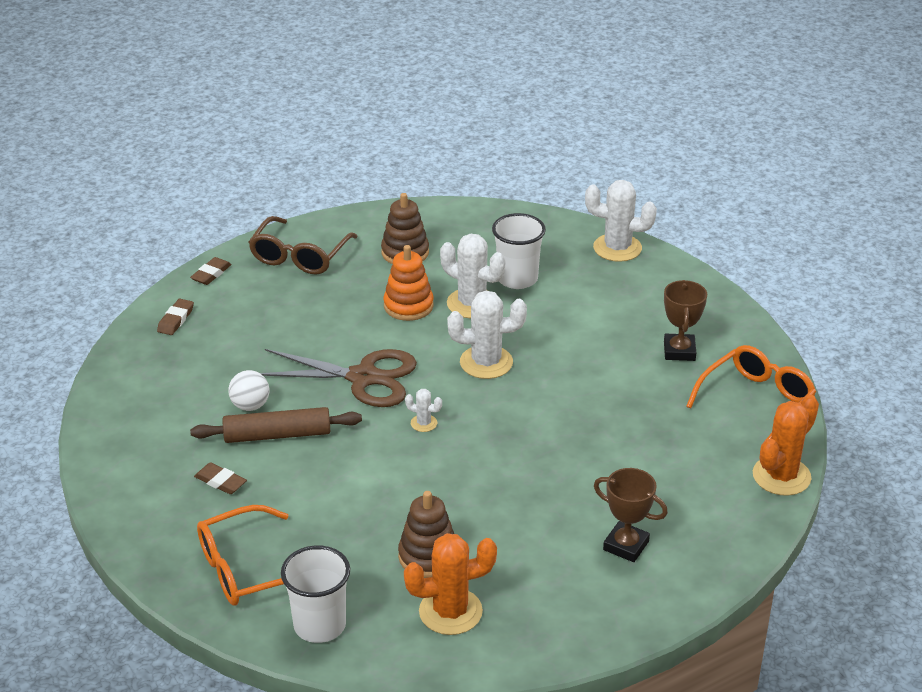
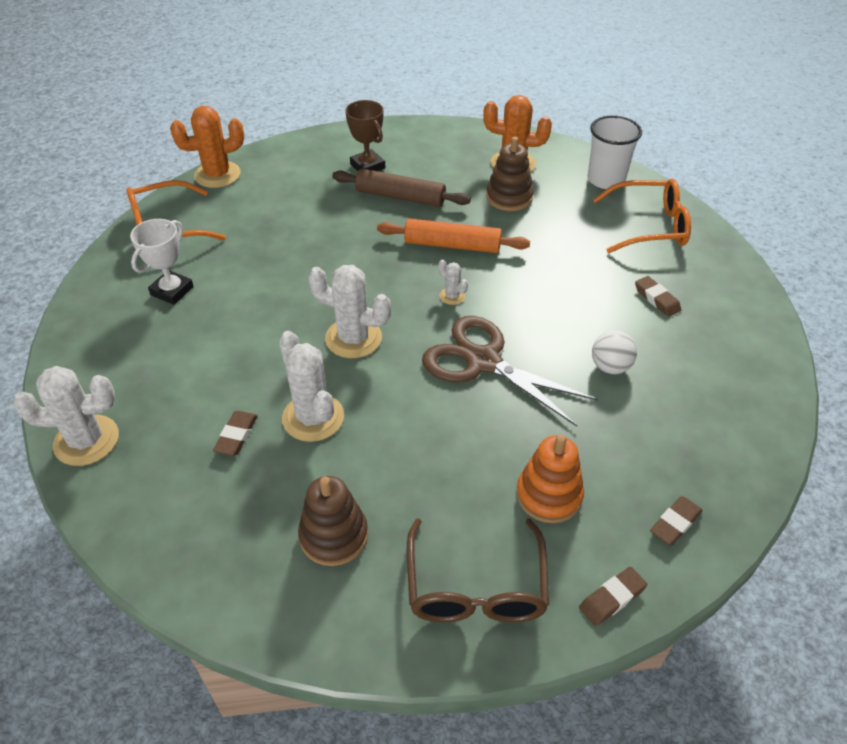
camera: 155 degrees left, 10 degrees up
brown rolling pin [190,407,362,443] -> brown rolling pin moved to [332,169,471,207]
brown glasses [249,216,358,275] -> brown glasses turned 135 degrees clockwise [407,518,549,623]
orange stacking toy [384,245,434,321] -> orange stacking toy moved to [516,435,584,523]
white cup [492,213,546,289] -> brown eraser [213,411,258,456]
white cactus [585,180,657,262] -> white cactus turned 45 degrees counterclockwise [13,366,119,466]
brown trophy [664,280,707,361] -> white trophy [130,219,194,305]
none -> orange rolling pin [377,218,530,253]

